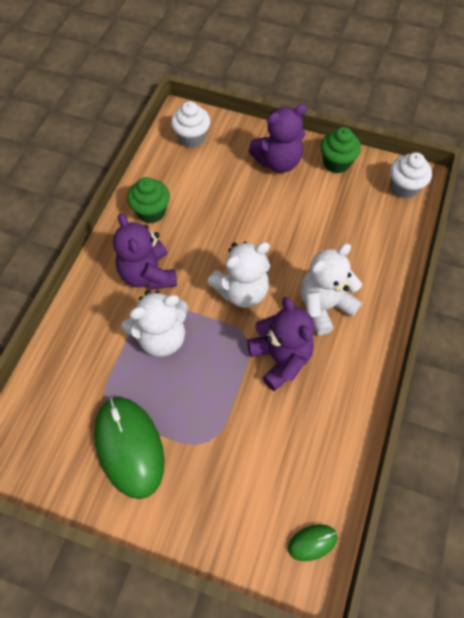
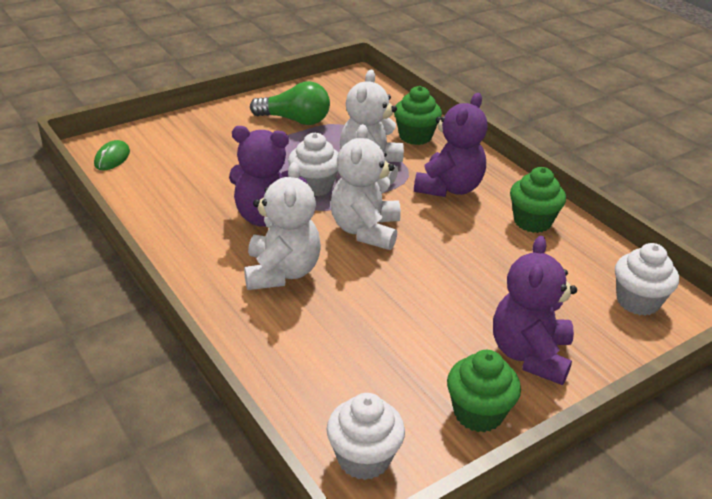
camera: 125 degrees right, 25 degrees down
green mouse [94,397,164,499] -> green light bulb [250,81,330,125]
purple teddy bear [113,213,177,290] -> purple teddy bear turned 105 degrees clockwise [414,93,488,197]
none -> white cupcake [288,133,338,196]
none -> green cupcake [394,86,442,145]

